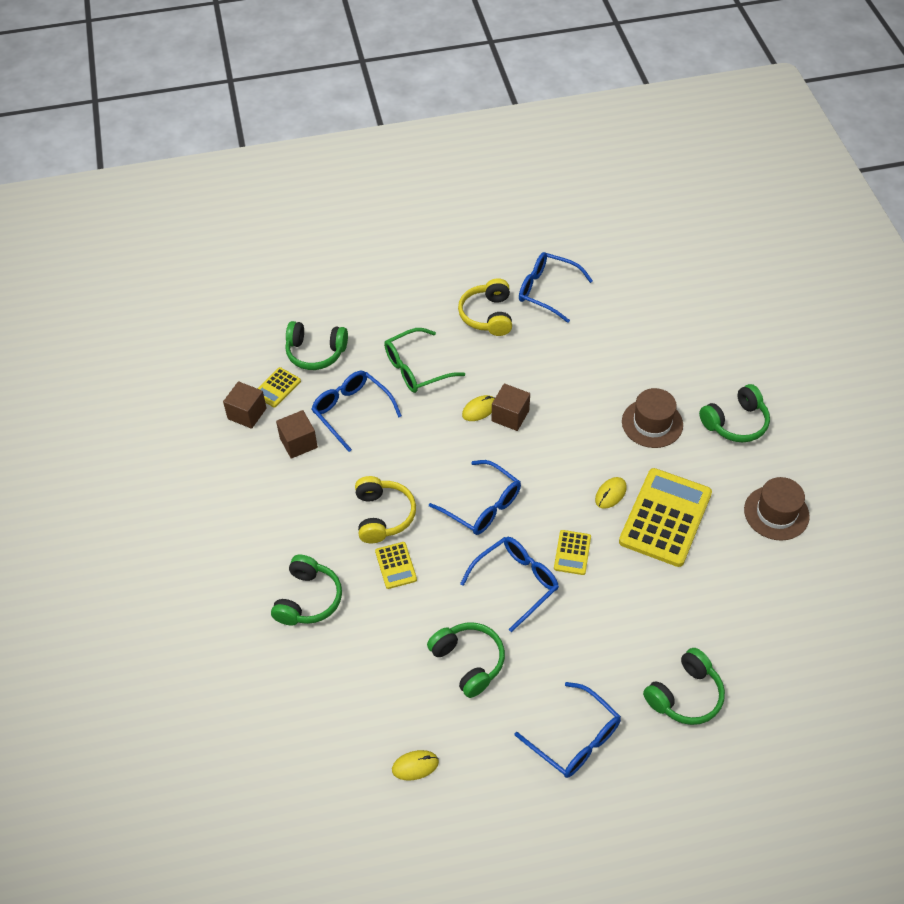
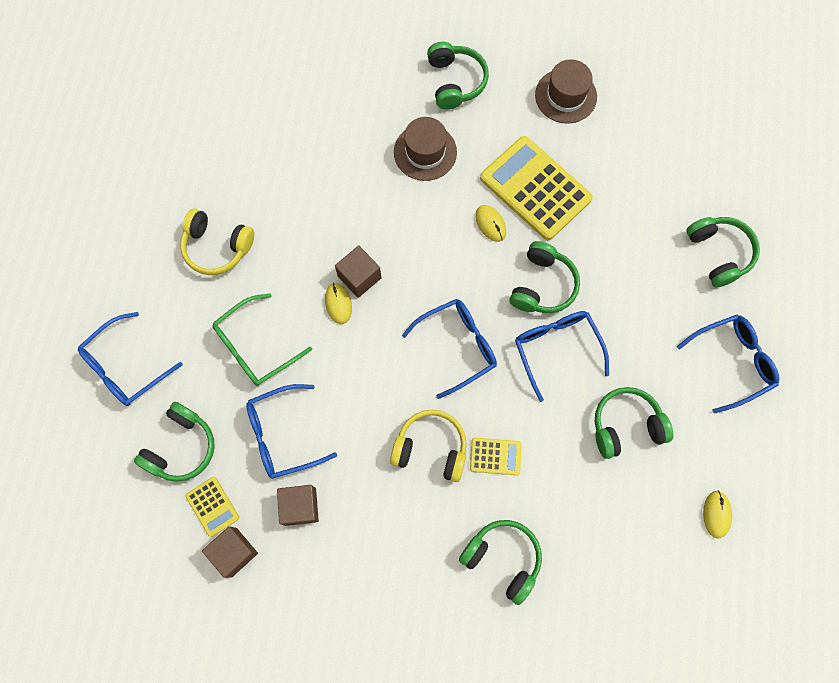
camera: 70 degrees left, 20 degrees up
green glasses [384,328,465,393] -> green glasses turned 60 degrees clockwise [212,293,312,386]
blue glasses [519,252,593,323] -> blue glasses moved to [78,312,183,406]
yellow calculator [554,530,591,575] -> green headphones [509,241,580,313]

